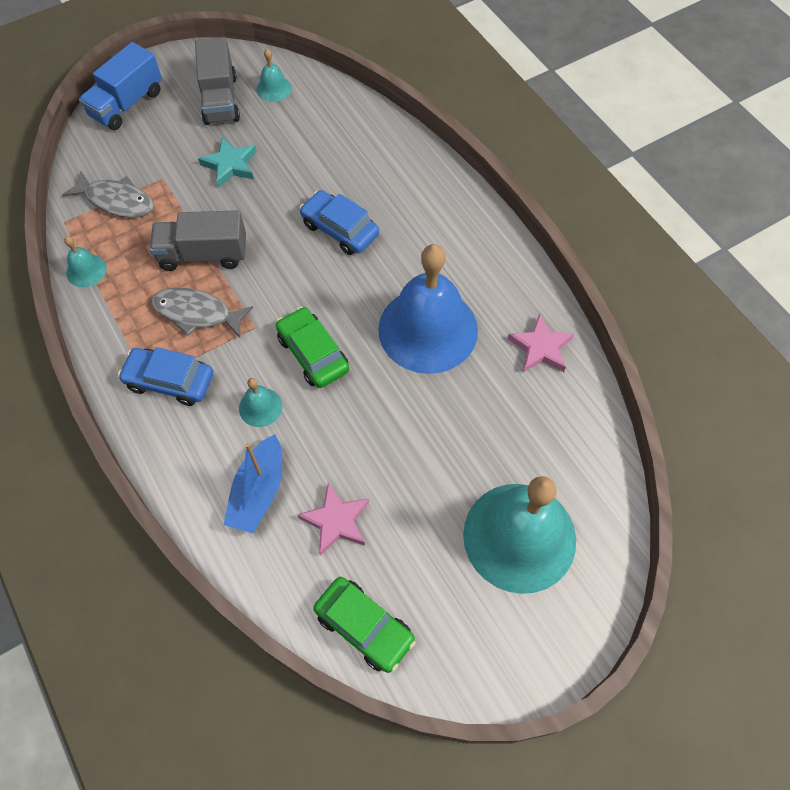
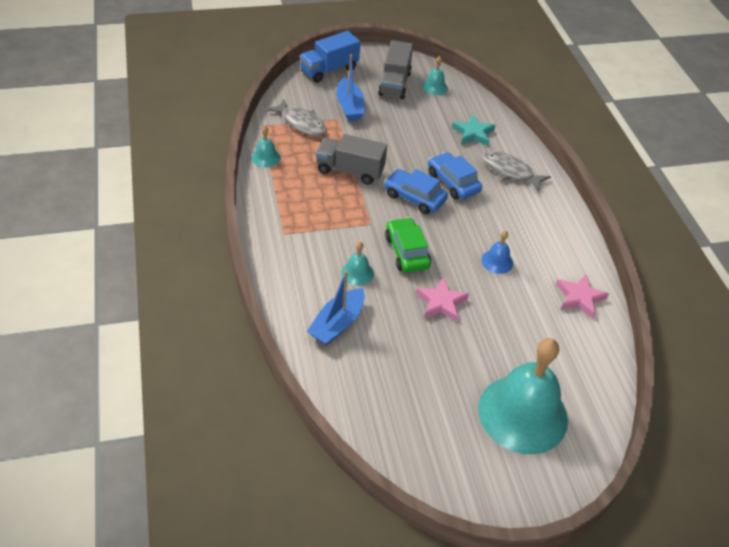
camera: 15 degrees right, 15 degrees down
blue car [118,347,213,406] -> blue car moved to [384,169,448,214]
grey fish [151,287,253,338] -> grey fish moved to [482,151,551,191]
turquoise star [198,137,257,188] -> turquoise star moved to [452,114,496,146]
pink star [298,483,369,556] -> pink star moved to [416,276,469,322]
green car [313,577,416,673] -> none
blue bell [378,244,478,374] -> blue bell [481,231,513,274], size x0.42
none -> blue boat [336,54,364,121]

